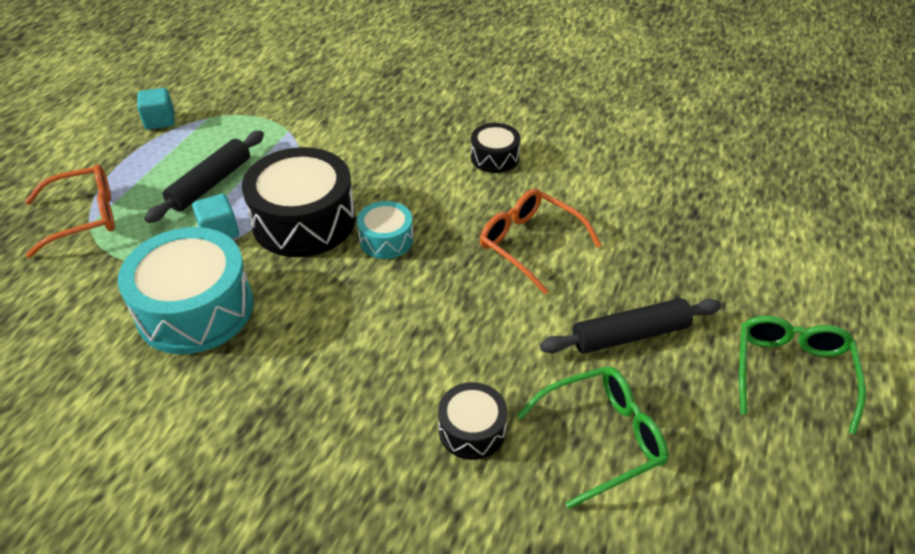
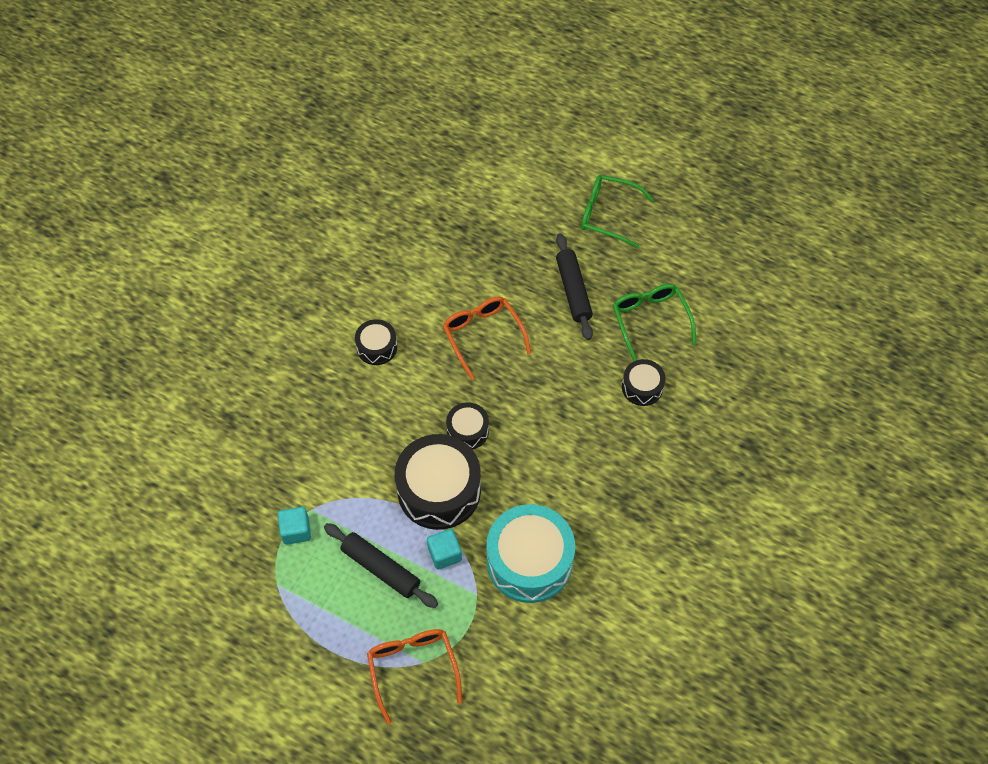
camera: 85 degrees left, 15 degrees up
turquoise cube [137,88,174,130] -> turquoise cube moved to [278,507,311,545]
turquoise drum [357,201,413,259] -> black drum [446,402,489,450]
orange glasses [480,189,602,294] -> orange glasses turned 105 degrees clockwise [443,297,531,380]

